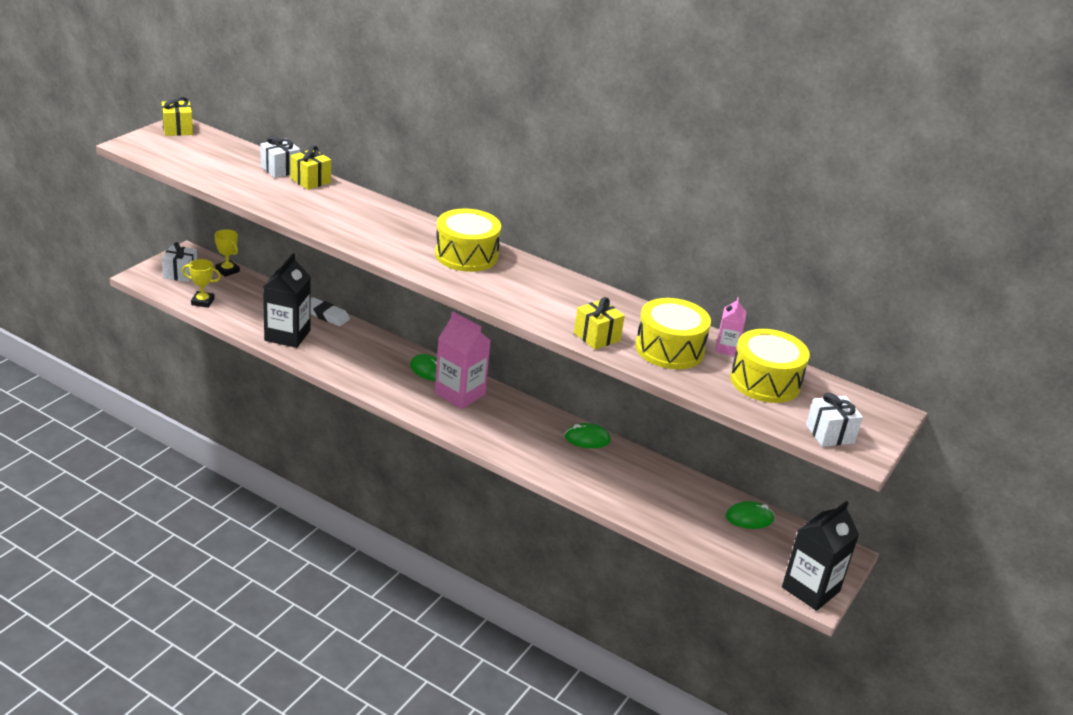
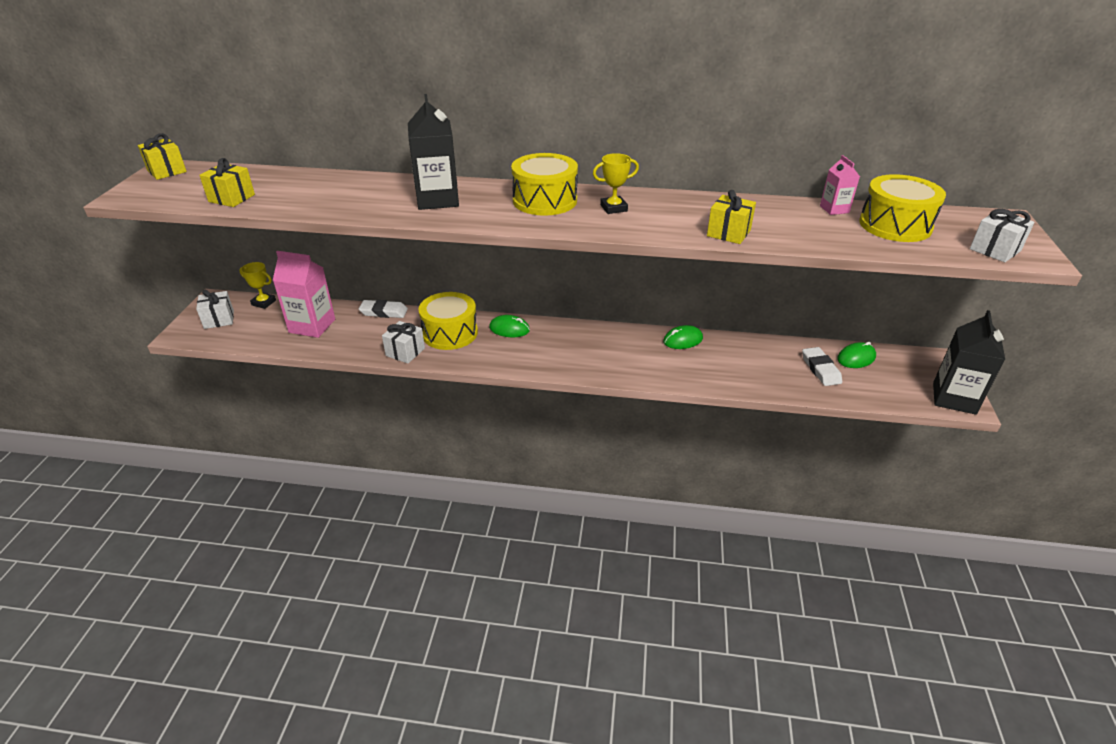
camera: 20 degrees left, 5 degrees up
yellow trophy [182,259,221,308] -> yellow trophy moved to [593,153,639,214]
white gift [260,136,300,178] -> white gift moved to [382,321,425,363]
black carton [263,253,311,348] -> black carton moved to [408,94,459,210]
yellow gift [290,145,331,190] -> yellow gift moved to [199,158,255,207]
pink carton [435,312,491,409] -> pink carton moved to [273,251,335,338]
yellow drum [635,298,711,369] -> yellow drum moved to [418,292,478,350]
none -> white eraser [802,347,842,386]

